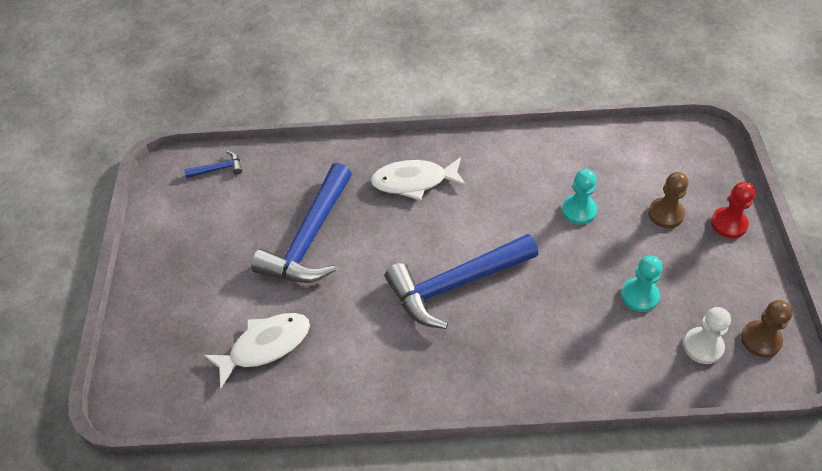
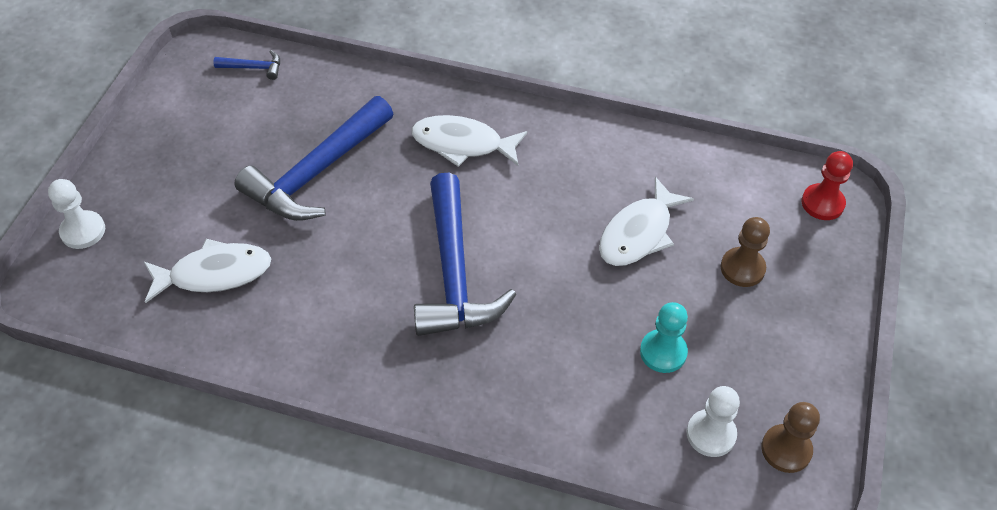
camera: 15 degrees right, 0 degrees up
blue hammer [385,234,538,329] -> blue hammer turned 90 degrees counterclockwise [414,173,516,336]
turquoise pawn [562,169,597,225] -> white fish [599,177,694,266]
red pawn [711,182,755,238] -> red pawn moved to [802,151,853,220]
none -> white pawn [48,179,105,249]

